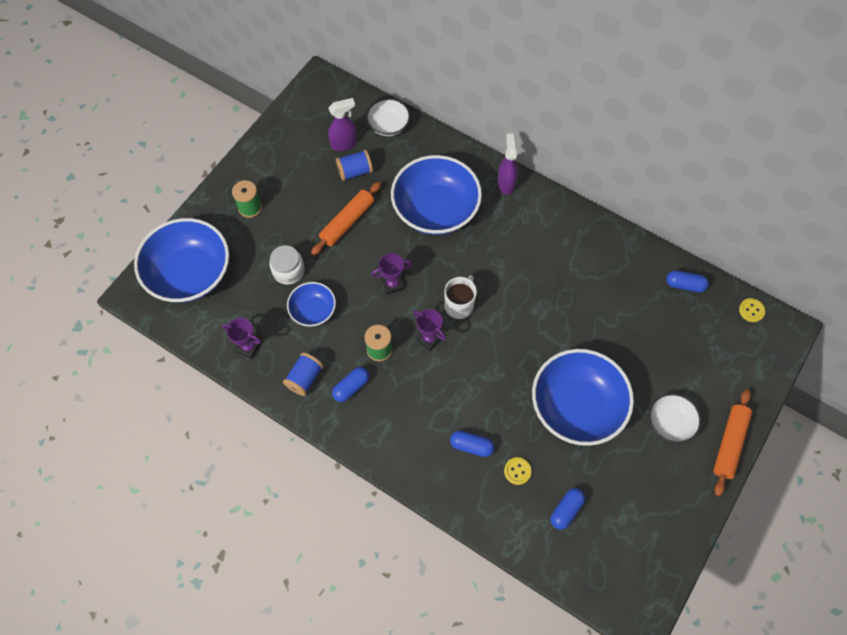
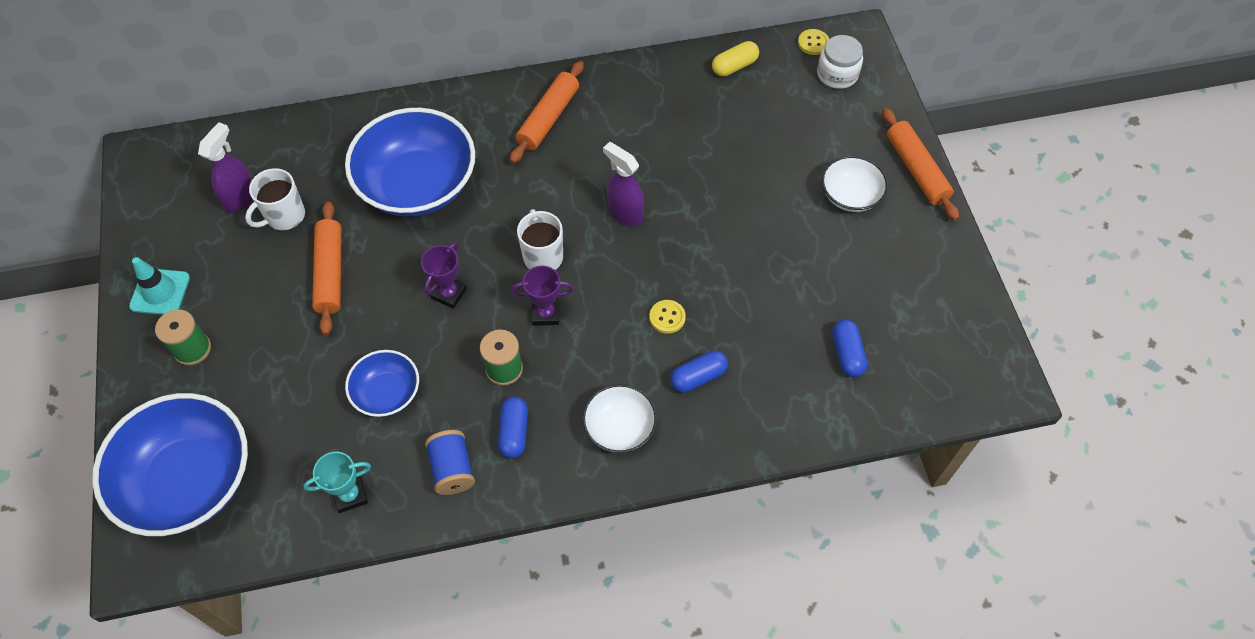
camera: 45 degrees left, 5 degrees down
purple trophy [222,318,261,358] -> turquoise trophy [303,452,371,513]
white jar [269,245,305,285] -> white jar moved to [817,35,863,89]
blue spool [336,150,373,181] -> white mug [245,168,305,231]
white bowl [366,98,410,136] -> white bowl moved to [582,384,657,453]
purple spray bottle [497,133,518,195] -> purple spray bottle moved to [603,142,644,226]
yellow button [504,457,532,485] -> yellow button moved to [649,300,686,334]
blue bowl [532,349,634,446] -> none
blue capsule [666,270,709,292] -> yellow capsule [712,41,759,77]
none -> turquoise traffic cone [129,257,190,315]
none -> orange rolling pin [510,61,584,163]

